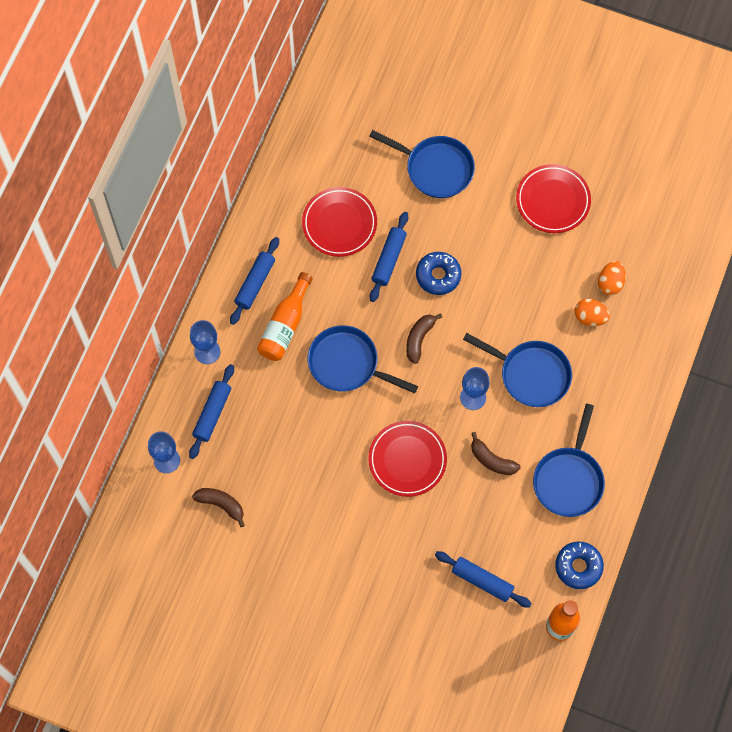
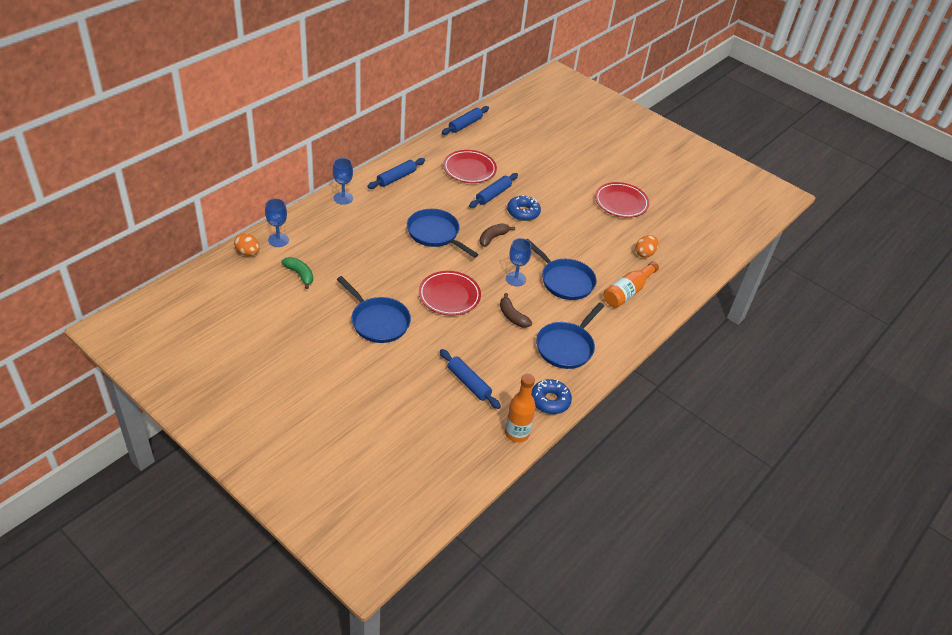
camera: 15 degrees right, 25 degrees down
blue rolling pin [189,364,234,459] -> blue rolling pin moved to [442,106,489,135]
brown banana [192,488,245,527] -> green banana [281,257,313,289]
orange bottle [257,272,313,361] -> orange bottle moved to [604,261,659,308]
blue pan [369,130,475,198] -> blue pan moved to [337,276,411,343]
orange egg [574,298,610,326] -> orange egg moved to [234,233,260,256]

